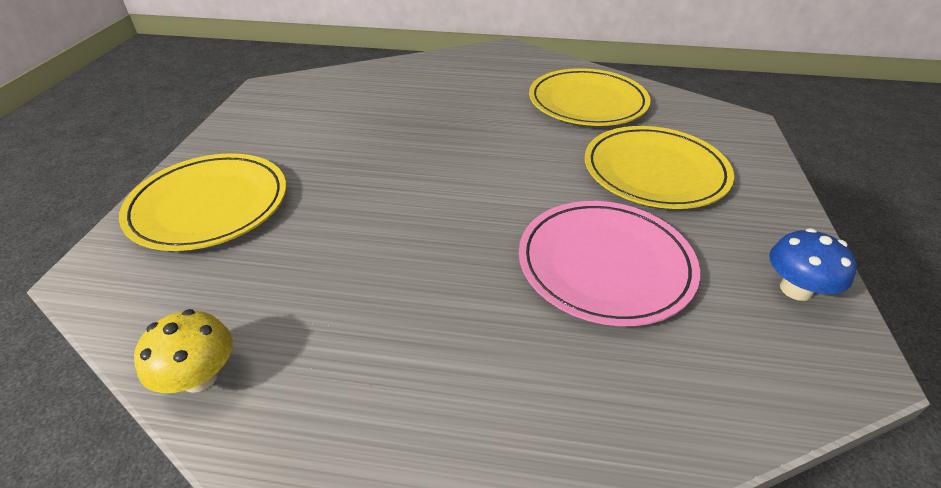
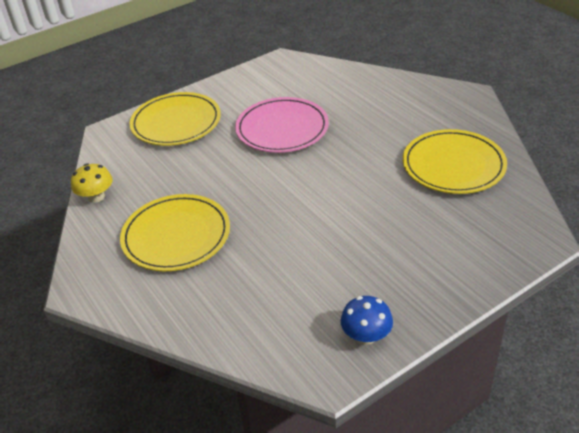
camera: 50 degrees right, 0 degrees up
pink plate [519,201,700,326] -> pink plate moved to [235,97,329,153]
yellow plate [585,126,734,209] -> yellow plate moved to [120,194,230,271]

